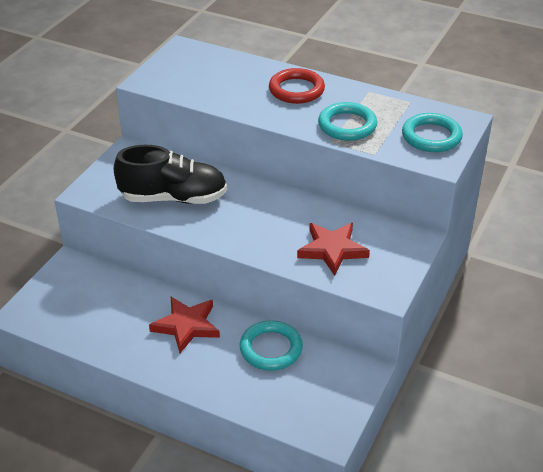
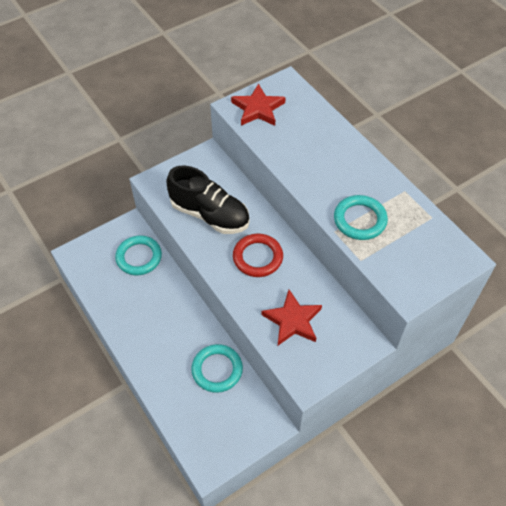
camera: 30 degrees right, 15 degrees up
red star [149,297,220,353] -> red star moved to [231,83,286,126]
red ring [269,68,325,104] -> red ring moved to [233,234,283,277]
turquoise ring [402,113,463,152] -> turquoise ring moved to [115,235,162,275]

